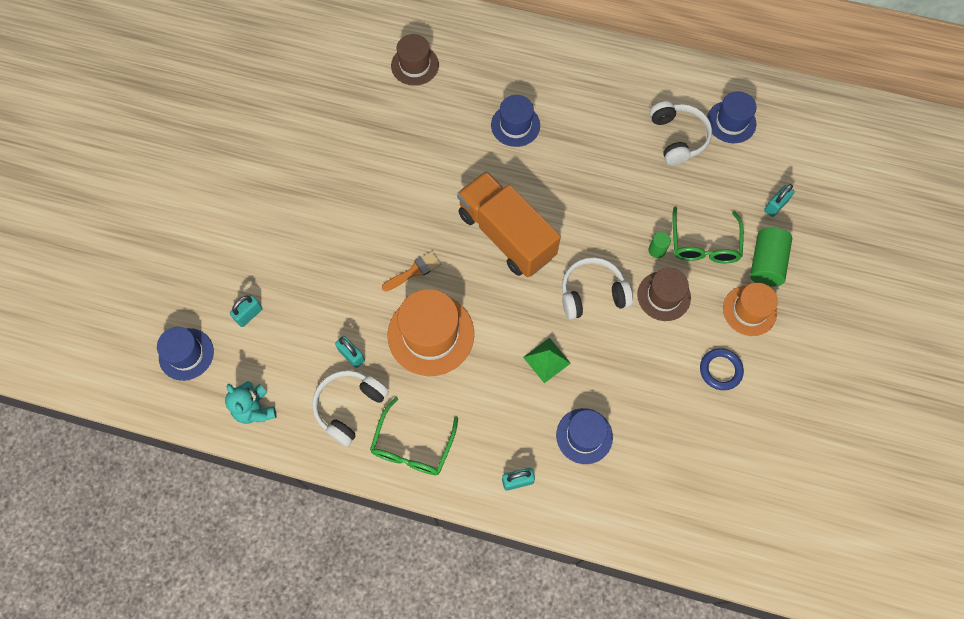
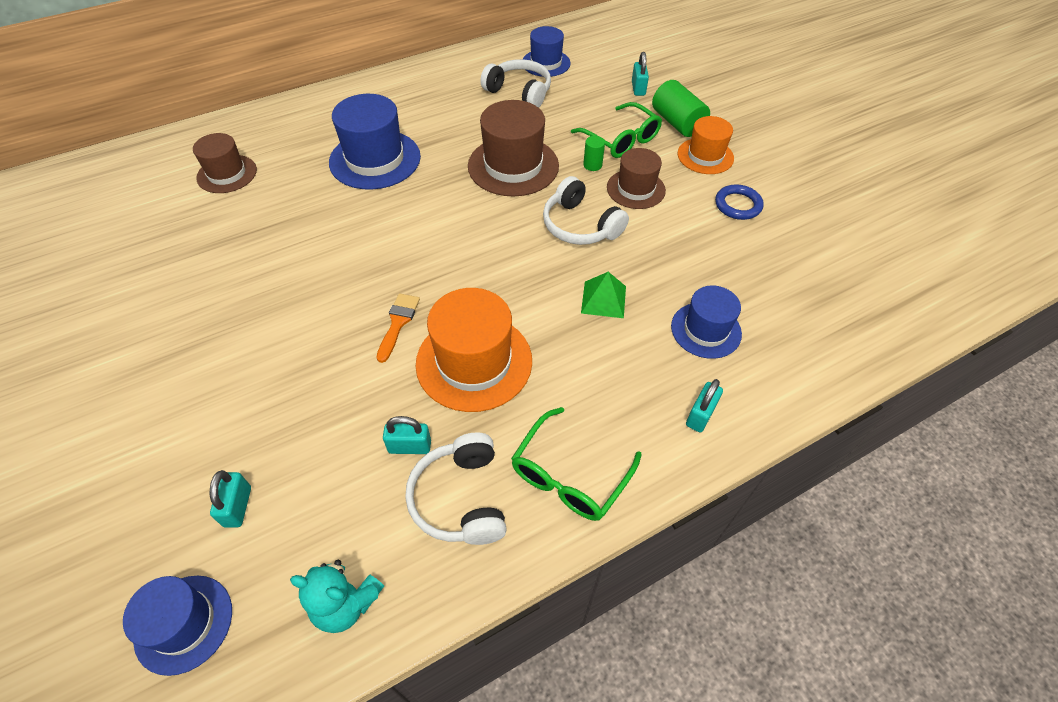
camera: 45 degrees left, 15 degrees down
green glasses [370,397,458,475] -> green glasses turned 60 degrees clockwise [511,407,642,521]
orange truck [457,171,561,278] -> none
blue hat [491,95,540,147] -> blue hat [329,94,421,190], size x1.60
white headphones [562,257,633,319] -> white headphones turned 75 degrees counterclockwise [543,176,629,245]
none -> brown hat [468,100,559,196]

